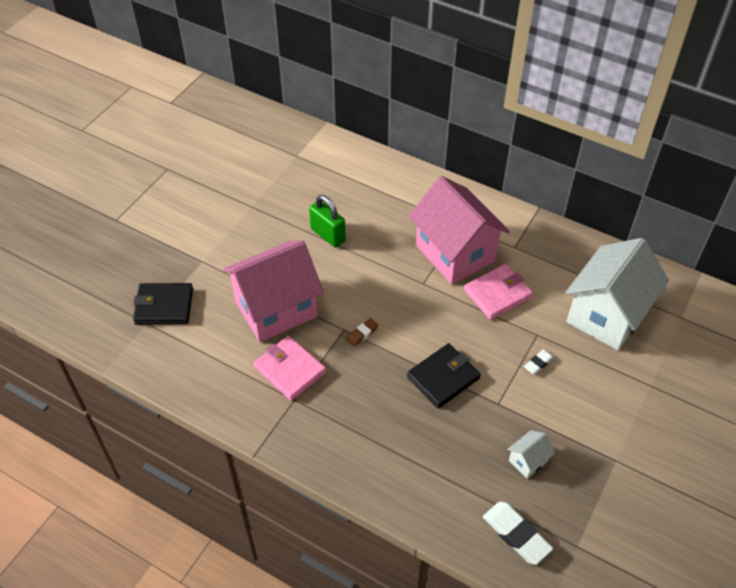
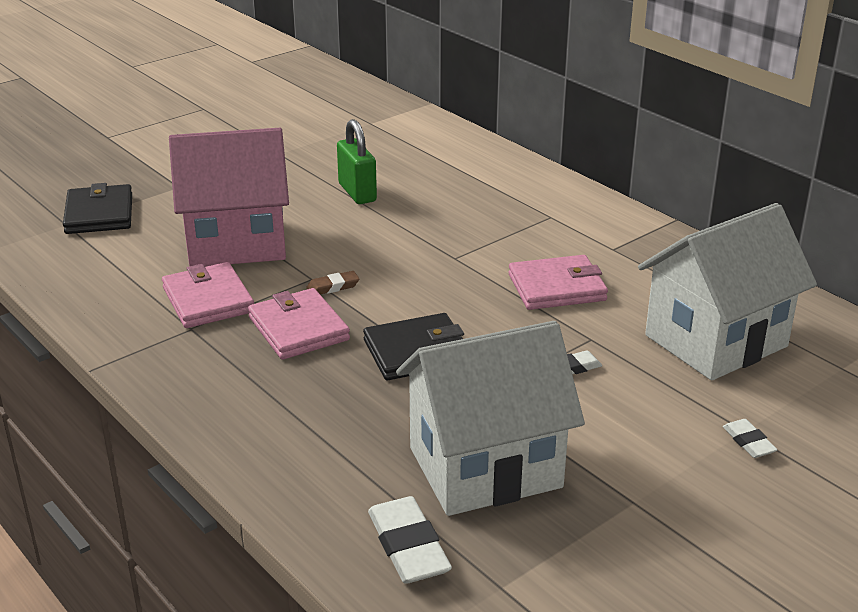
camera: 20 degrees right, 20 degrees down
black wallet [133,283,193,324] -> black wallet turned 60 degrees clockwise [63,183,132,234]
pink house [409,176,510,285] -> none
white house [507,430,555,479] -> white house [396,321,585,516], size x2.47
none -> pink wallet [248,288,350,360]
none -> white eraser [723,419,778,458]

